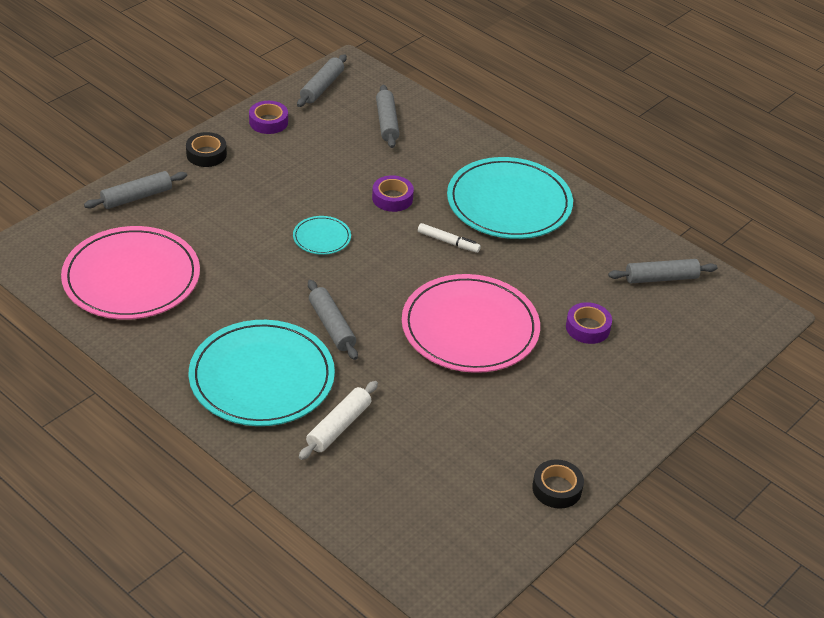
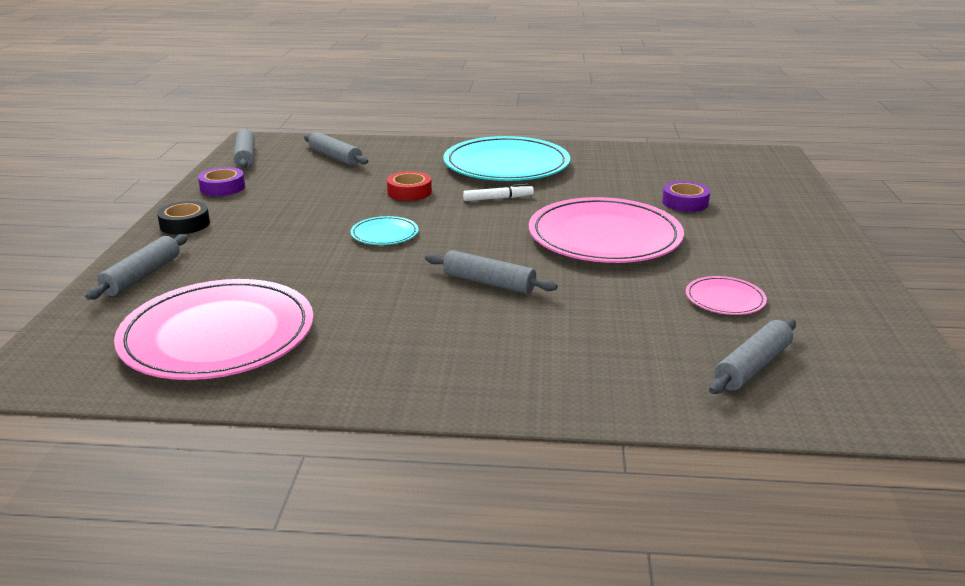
camera: 35 degrees left, 15 degrees down
turquoise plate [189,320,335,426] -> none
white rolling pin [299,381,378,460] -> none
purple tape [372,175,414,212] -> red tape [387,171,432,201]
black tape [532,459,584,509] -> none
grey rolling pin [608,259,717,283] -> grey rolling pin moved to [709,318,796,394]
none -> pink plate [686,276,767,315]

